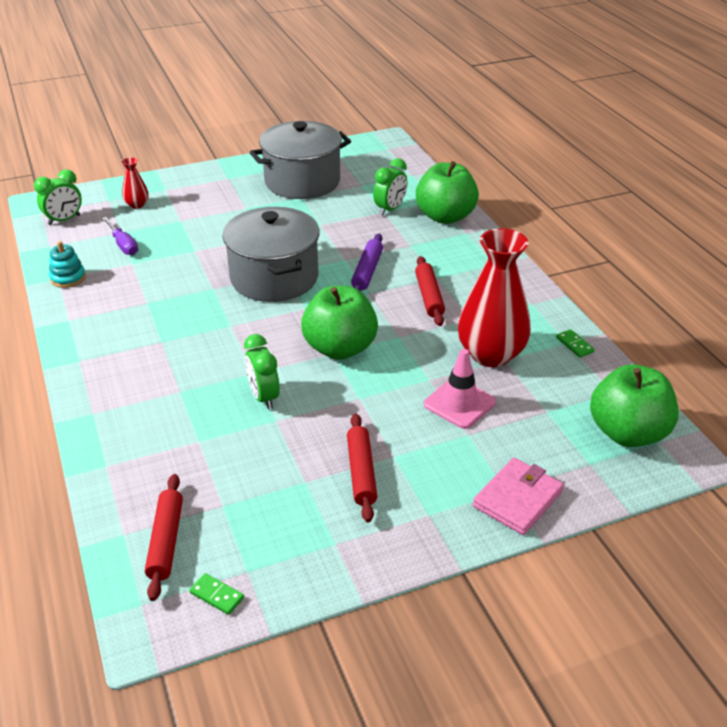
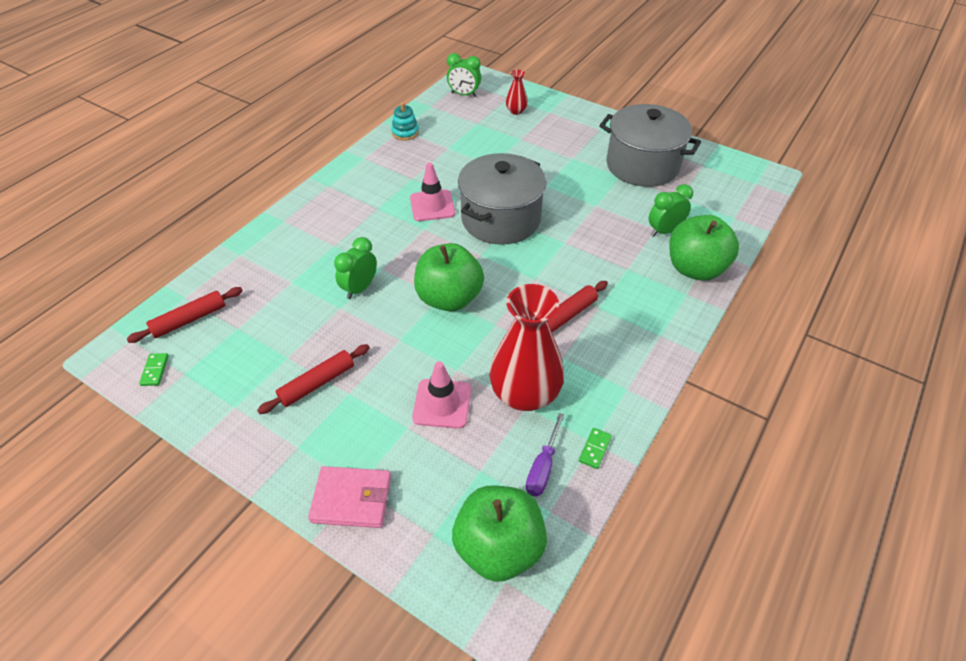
camera: 55 degrees right, 10 degrees up
purple screwdriver [102,217,138,255] -> purple screwdriver moved to [526,413,565,497]
purple rolling pin [351,234,383,291] -> none
green clock [373,158,407,216] -> green clock turned 150 degrees clockwise [649,184,693,237]
none -> pink traffic cone [410,163,455,221]

